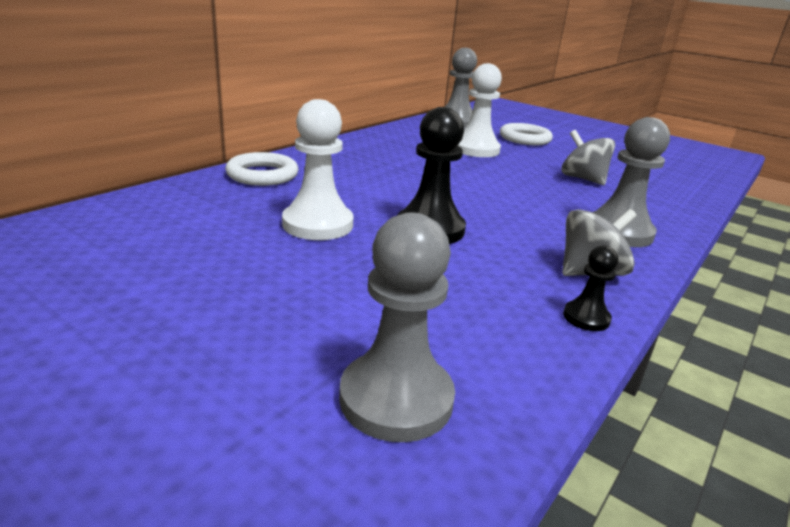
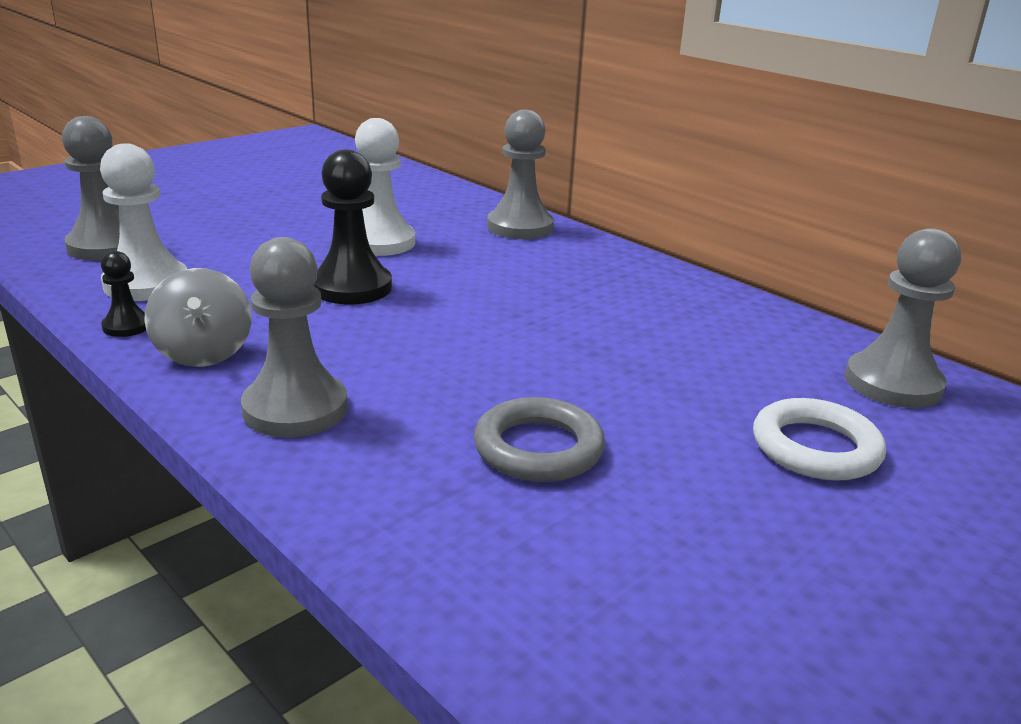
camera: 100 degrees right, 0 degrees up
white ring [225,152,298,186] -> grey pawn [487,110,554,239]
white pawn [458,63,502,157] -> white pawn moved to [100,143,187,301]
grey spinning top [561,130,615,185] -> grey ring [474,397,605,482]

